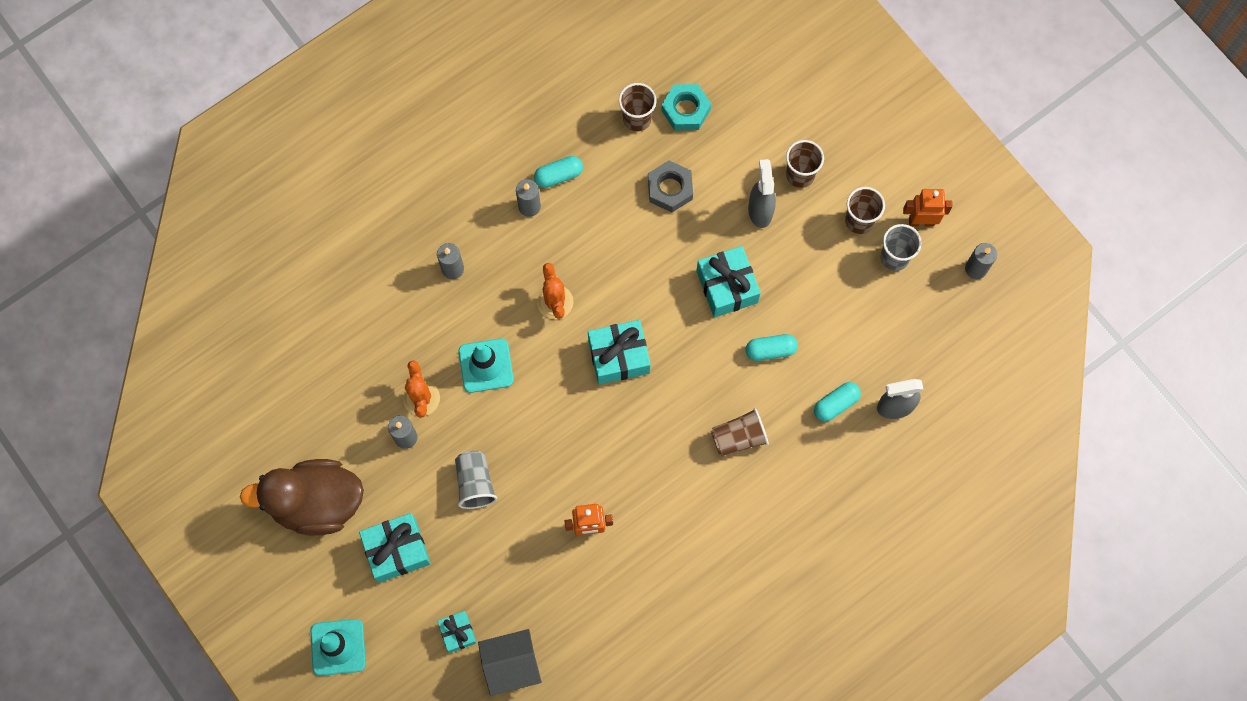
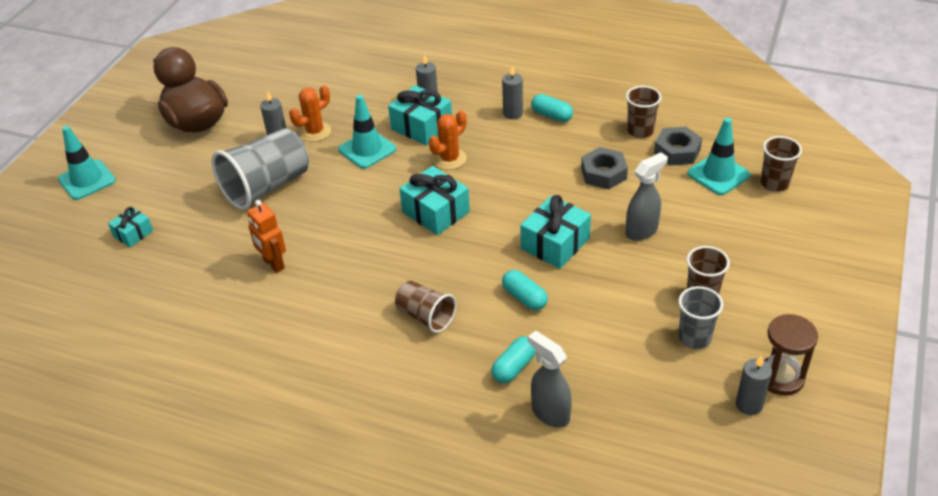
camera: 60 degrees right, 30 degrees down
turquoise gift [359,513,431,583] -> turquoise gift moved to [388,85,452,145]
grey cup [455,451,497,509] -> grey cup [212,128,309,210], size x1.76
grey house [478,629,542,696] -> none
turquoise nut [661,84,711,130] -> grey nut [654,127,702,166]
brown cup [786,140,824,188] -> brown cup moved to [760,136,802,192]
turquoise capsule [814,382,861,422] -> turquoise capsule turned 75 degrees counterclockwise [491,336,536,383]
orange robot [903,189,953,226] -> none
none -> turquoise traffic cone [687,118,750,195]
none -> brown hourglass [764,314,818,396]

